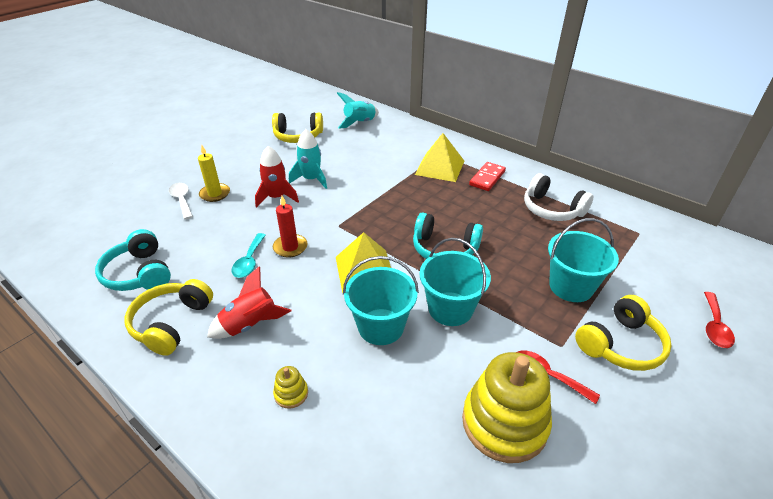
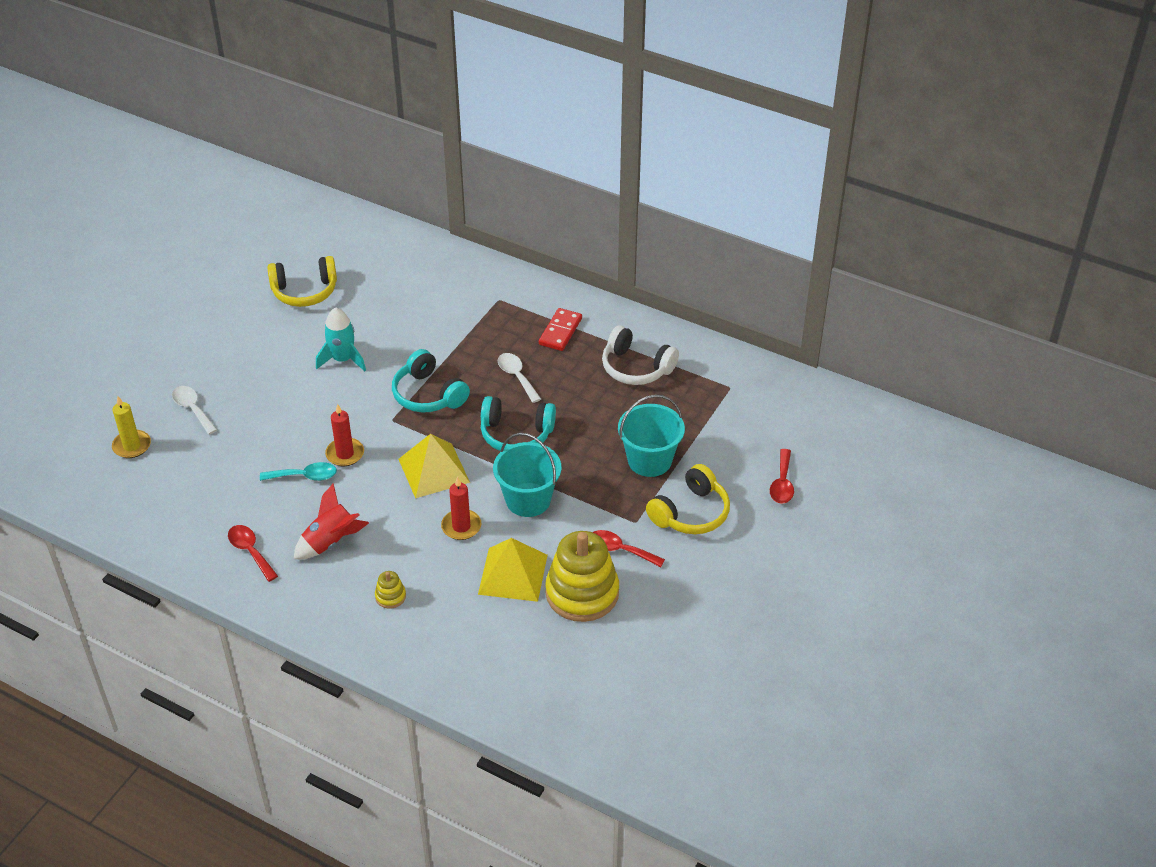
camera: 10 degrees left, 5 degrees up
turquoise headphones [95,229,171,291] -> turquoise headphones moved to [392,349,470,412]
yellow headphones [125,279,213,356] -> red spoon [228,525,278,582]
yellow candle [198,145,230,202] -> yellow candle moved to [112,396,151,458]
turquoise spoon [232,233,266,278] -> turquoise spoon turned 90 degrees counterclockwise [260,462,337,481]
red rocket [255,146,299,208] -> none
turquoise rocket [337,92,379,129] -> none
turquoise bucket [343,256,419,345] -> red candle [441,477,481,540]
yellow pyramid [415,133,464,182] -> yellow pyramid moved to [478,538,548,602]
none -> white spoon [498,353,541,403]

